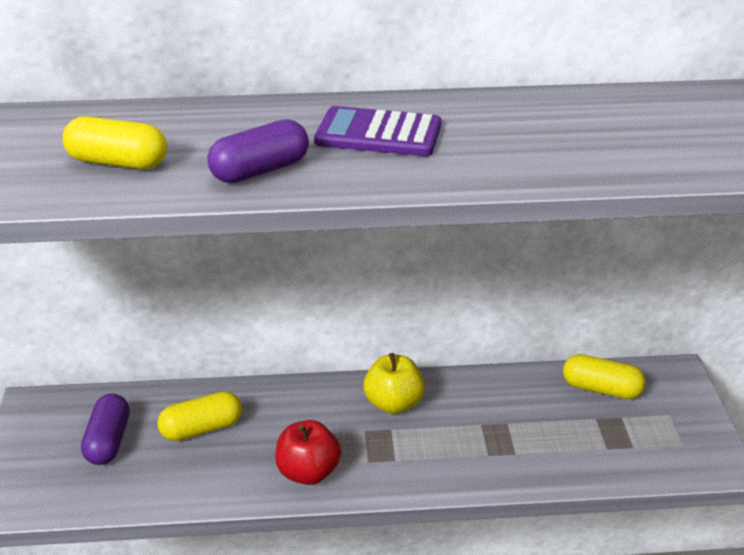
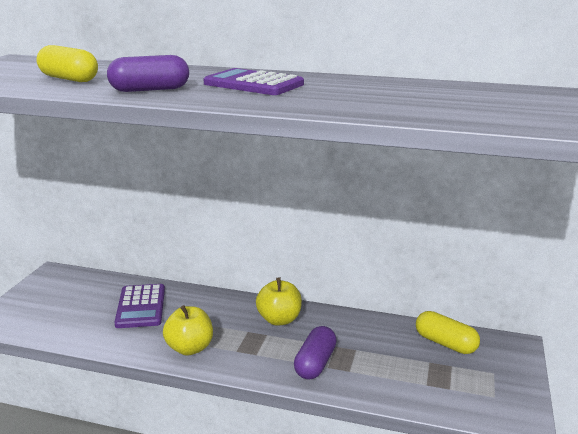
camera: 20 degrees right, 10 degrees down
purple capsule [81,394,130,465] -> purple capsule moved to [294,326,337,380]
yellow capsule [157,391,242,441] -> purple calculator [114,284,165,328]
red apple [275,420,341,485] -> yellow apple [163,305,213,356]

